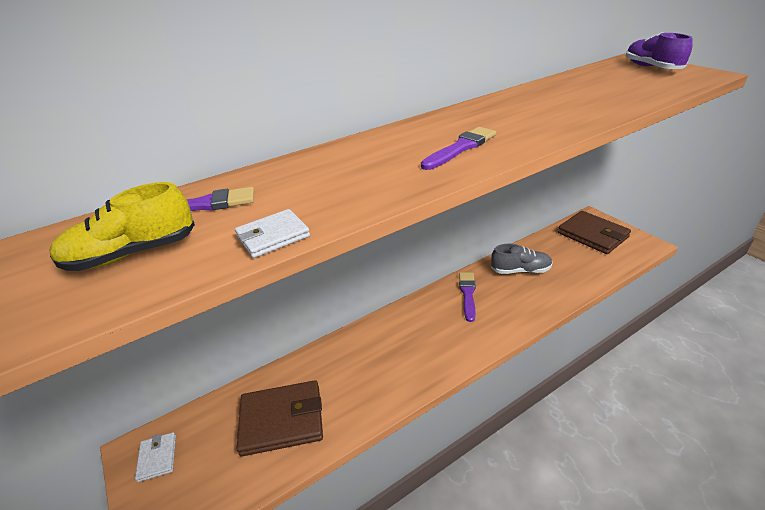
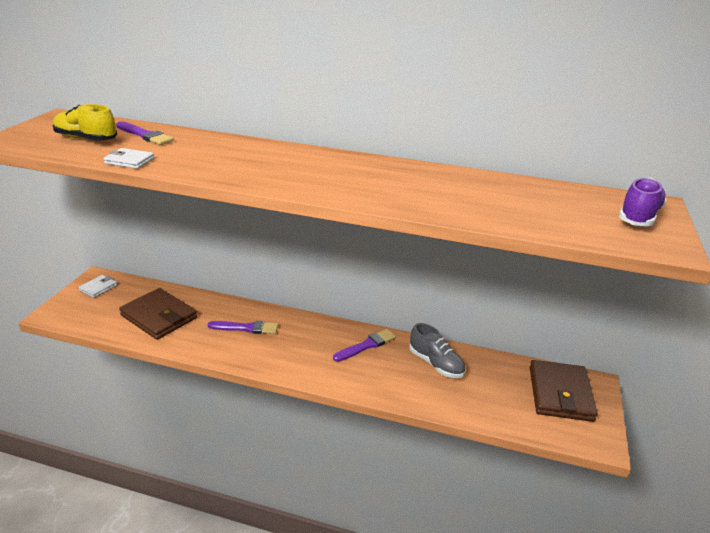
camera: 45 degrees right, 5 degrees down
purple brush [421,127,496,170] -> purple brush moved to [208,321,278,334]

